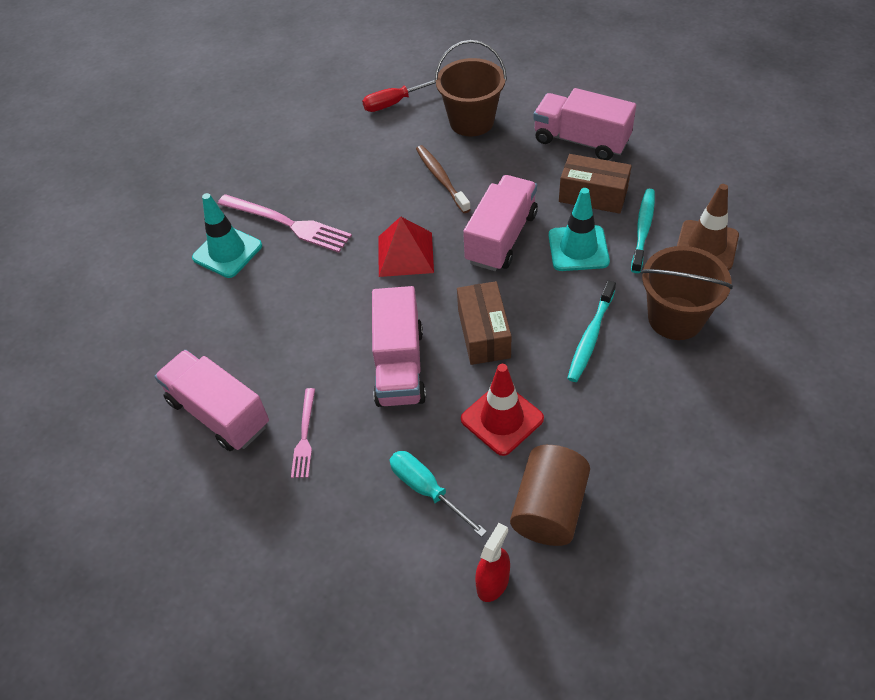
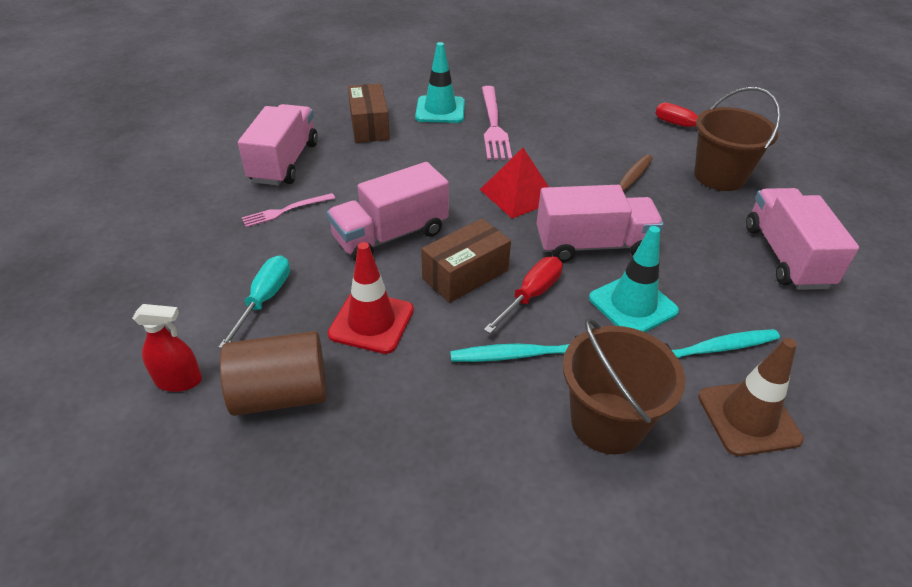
camera: 55 degrees right, 10 degrees down
brown box [559,154,632,214] -> brown box moved to [348,84,390,143]
none -> red screwdriver [484,256,563,334]

